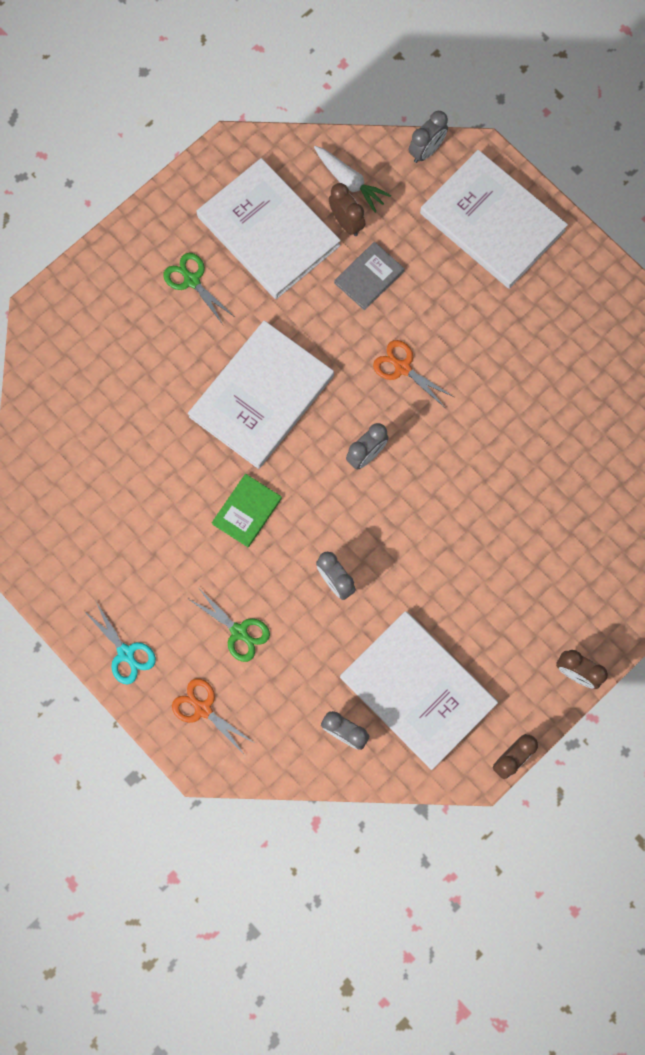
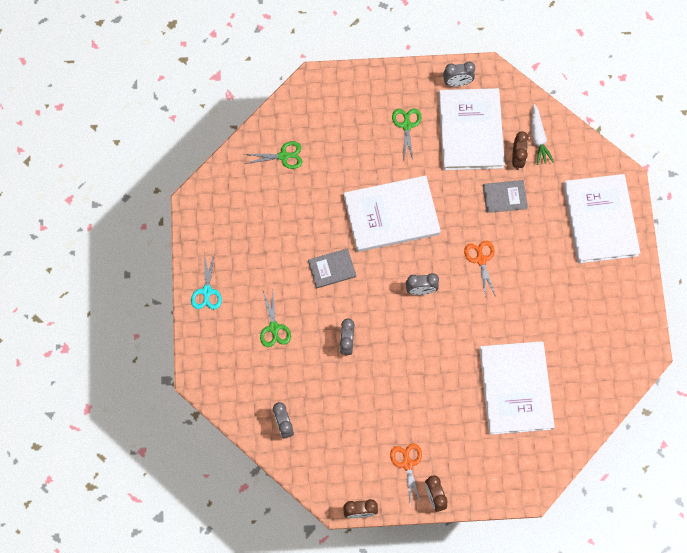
camera: 40 degrees right, 5 degrees down
orange scissors [172,678,253,754] -> orange scissors moved to [390,443,422,508]
green book [212,474,282,547] -> grey book [308,248,356,288]
white book [340,611,498,770] -> white book moved to [479,341,555,435]
grey clock [409,111,448,163] -> grey clock moved to [443,62,475,87]
none -> green scissors [244,141,303,169]

